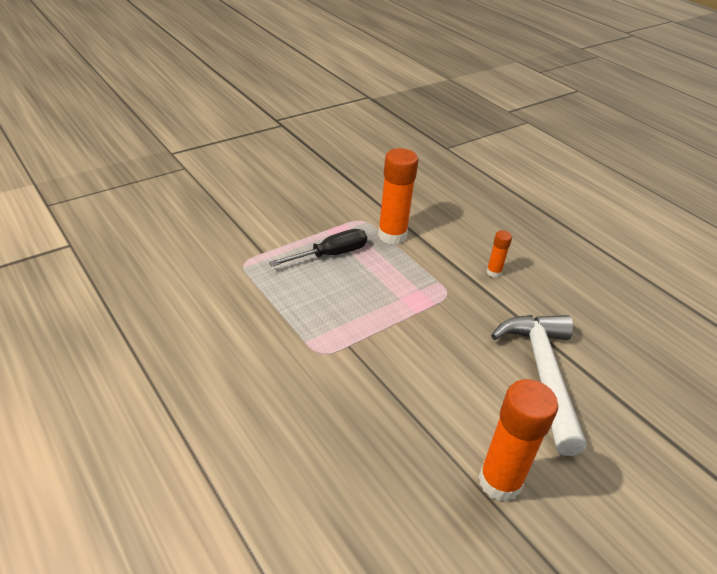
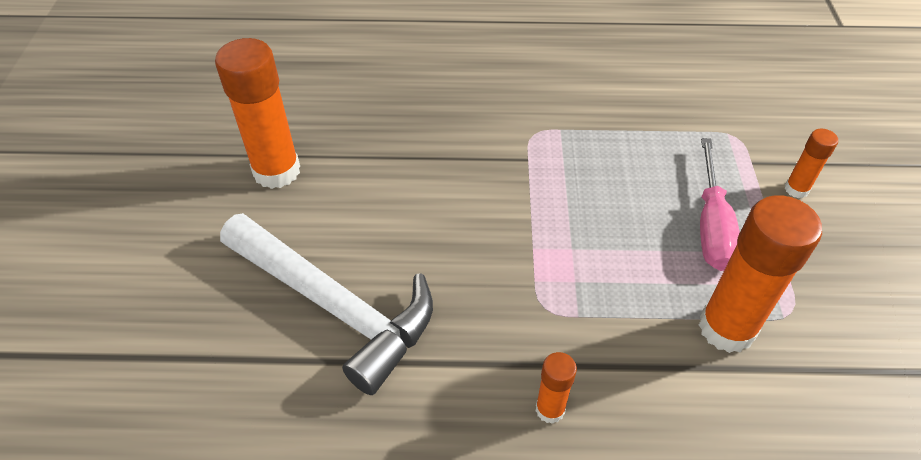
camera: 130 degrees right, 10 degrees up
black screwdriver [269,229,367,267] -> pink screwdriver [700,138,740,271]
none -> orange glue stick [784,128,838,198]

